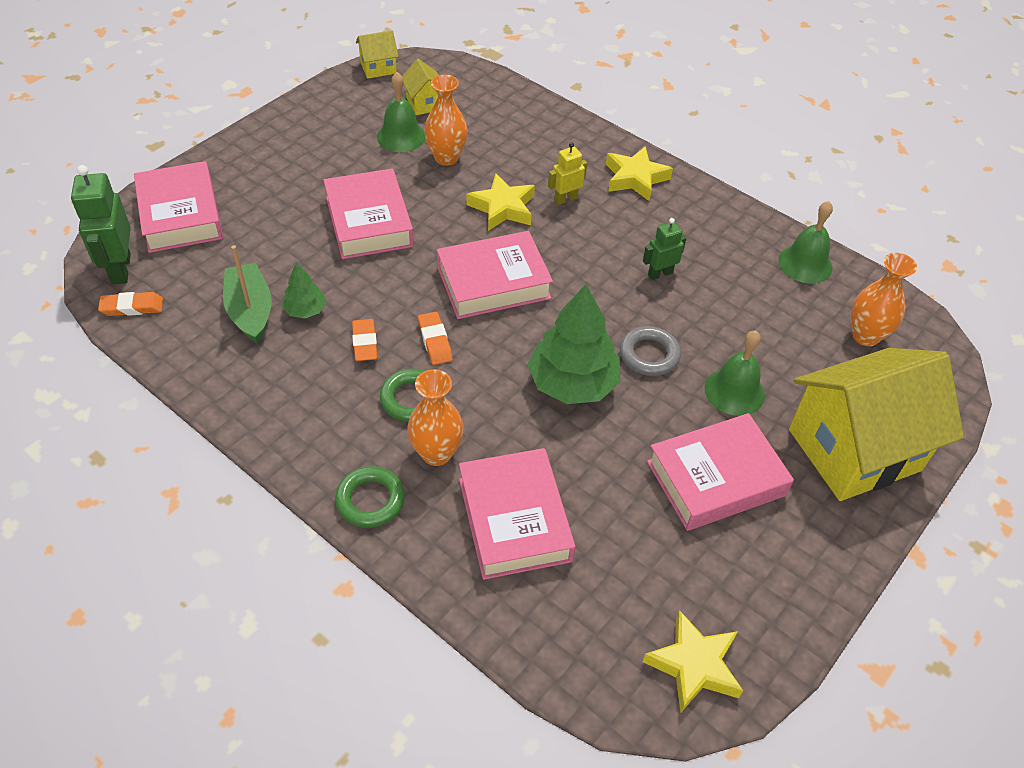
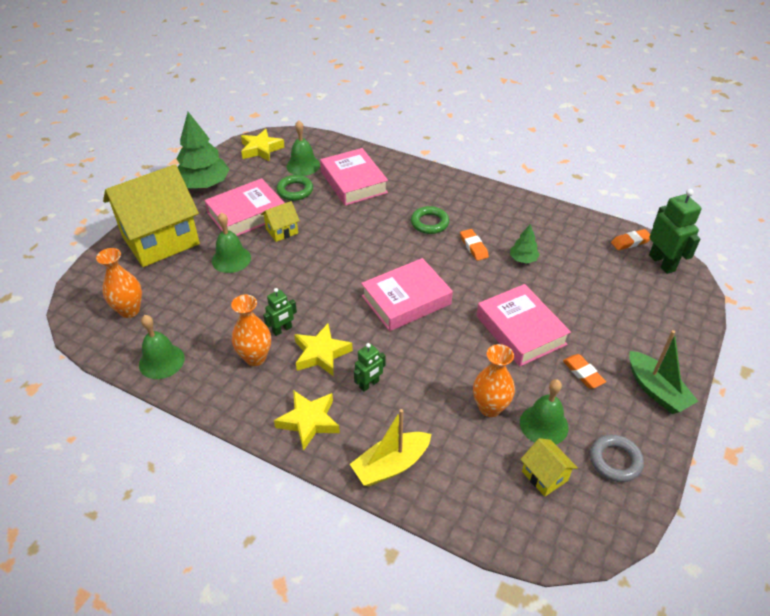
camera: 170 degrees right, 5 degrees down
pink book [134,161,223,253] -> none
green boat [223,245,272,344] -> green boat moved to [629,330,698,414]
green ring [335,466,405,528] -> green ring moved to [276,175,313,201]
yellow house [356,30,399,79] -> yellow house moved to [261,201,300,242]
orange vase [407,369,464,466] -> orange vase moved to [231,295,271,366]
orange eraser [418,312,453,365] -> orange eraser moved to [563,354,606,389]
yellow star [467,173,535,231] -> yellow star moved to [294,324,353,376]
green tree [527,284,621,404] -> green tree moved to [177,112,230,188]
yellow robot [548,142,587,205] -> green robot [354,343,386,392]
grey ring [620,326,681,376] -> grey ring moved to [590,435,644,482]
none -> green bell [286,120,320,176]
none -> yellow boat [350,409,431,486]

